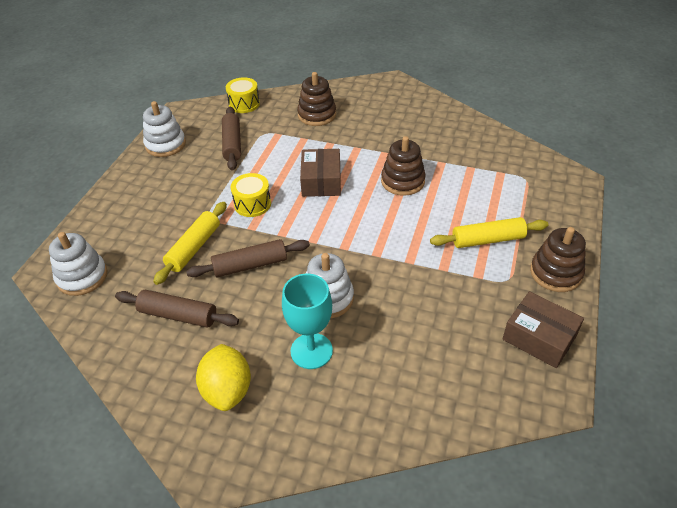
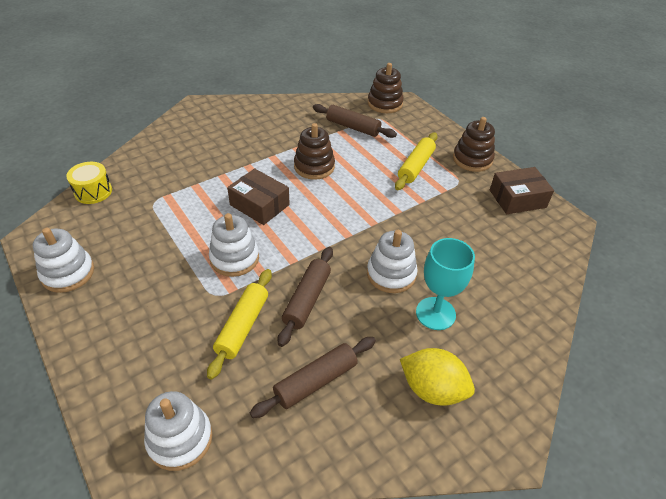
camera: 55 degrees left, 0 degrees up
yellow rolling pin [153,202,227,285] -> yellow rolling pin turned 45 degrees clockwise [207,269,272,379]
brown rolling pin [222,107,241,171] -> brown rolling pin moved to [313,104,397,138]
yellow drum [231,173,271,217] -> white stacking toy [209,213,259,277]
brown stacking toy [297,72,336,126] -> brown stacking toy moved to [368,63,404,113]

